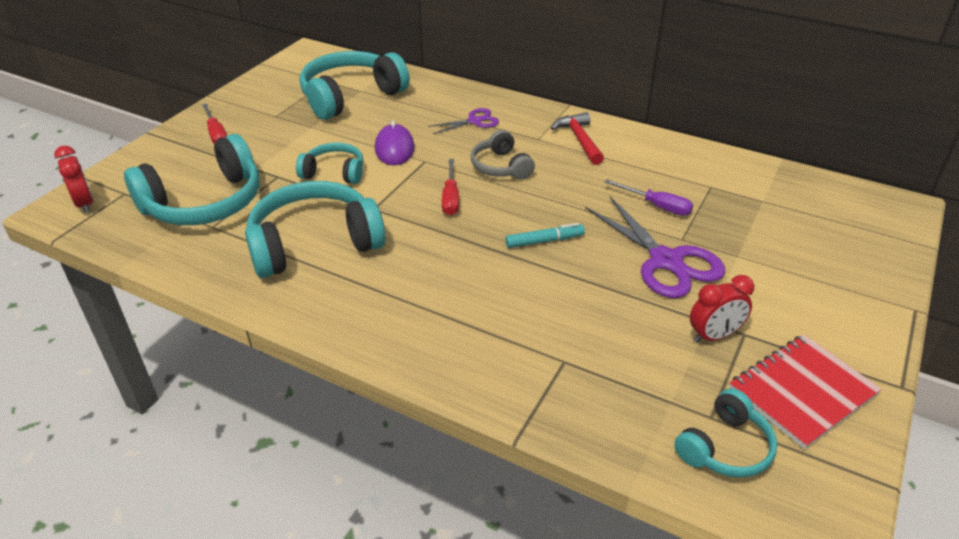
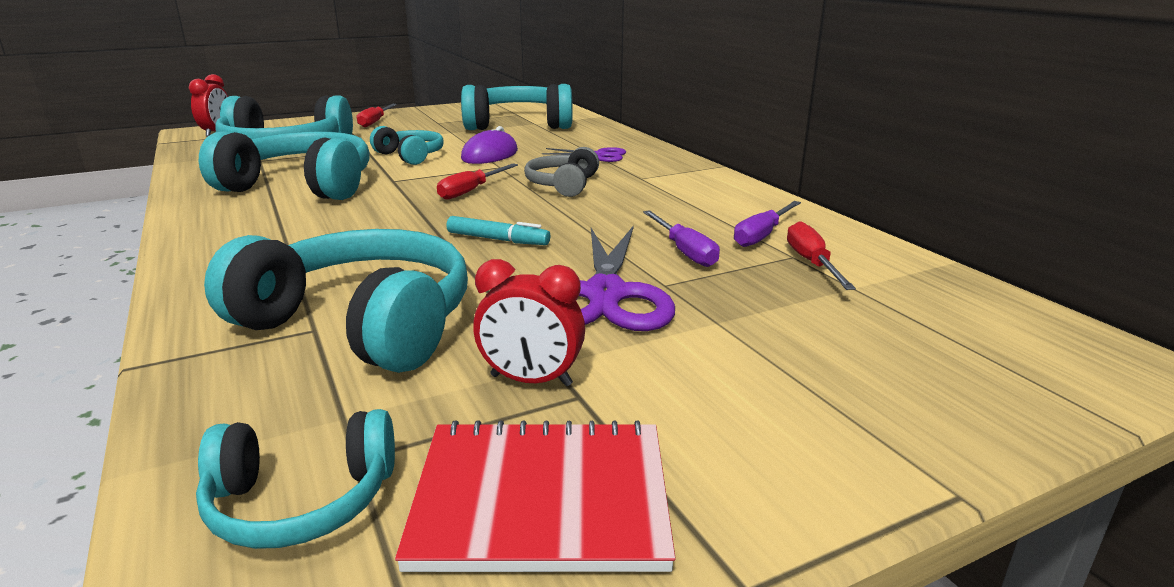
camera: 35 degrees right, 15 degrees down
red hammer [551,112,604,165] -> none
none -> turquoise headphones [204,229,468,373]
none -> purple screwdriver [734,201,801,247]
none -> red screwdriver [787,221,856,290]

